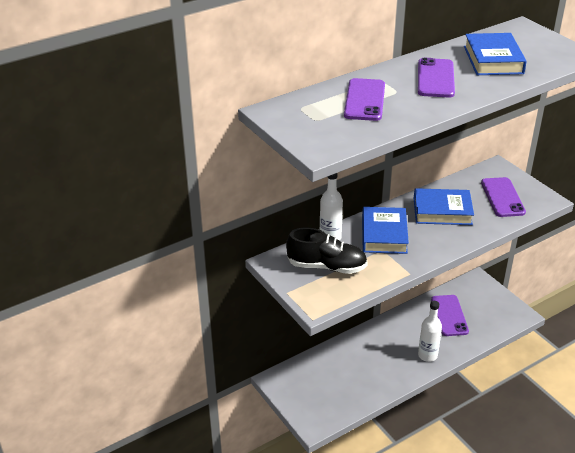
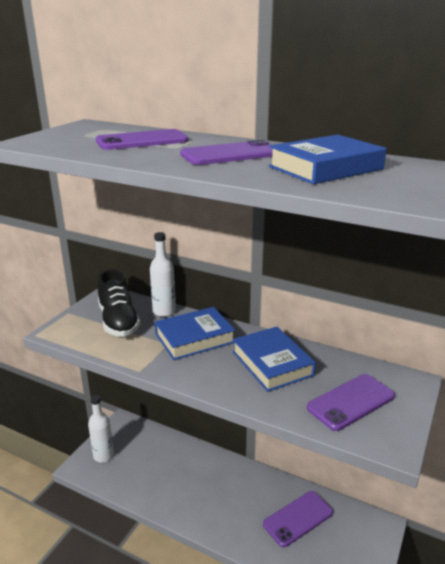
camera: 60 degrees right, 10 degrees down
white bottle [418,301,442,362] -> white bottle moved to [88,395,114,462]

